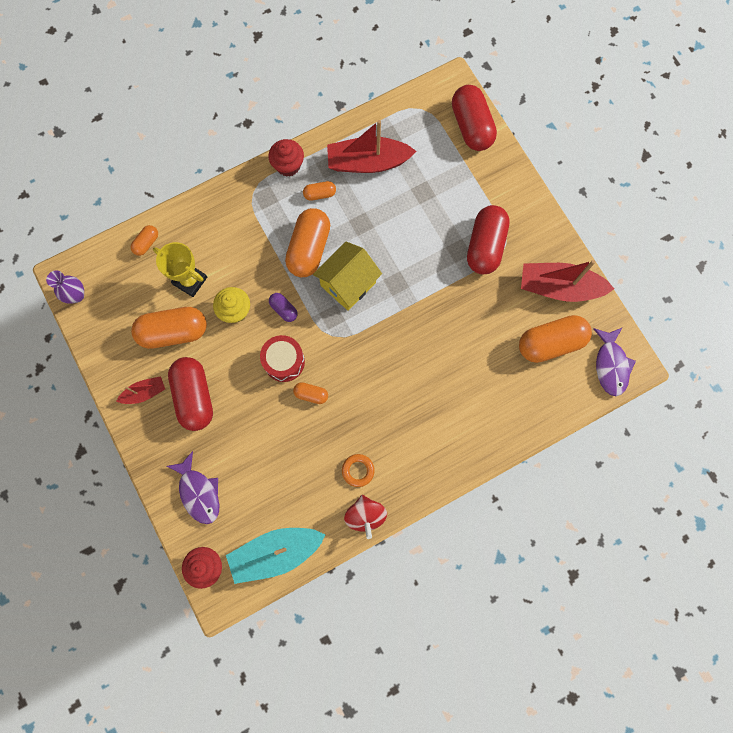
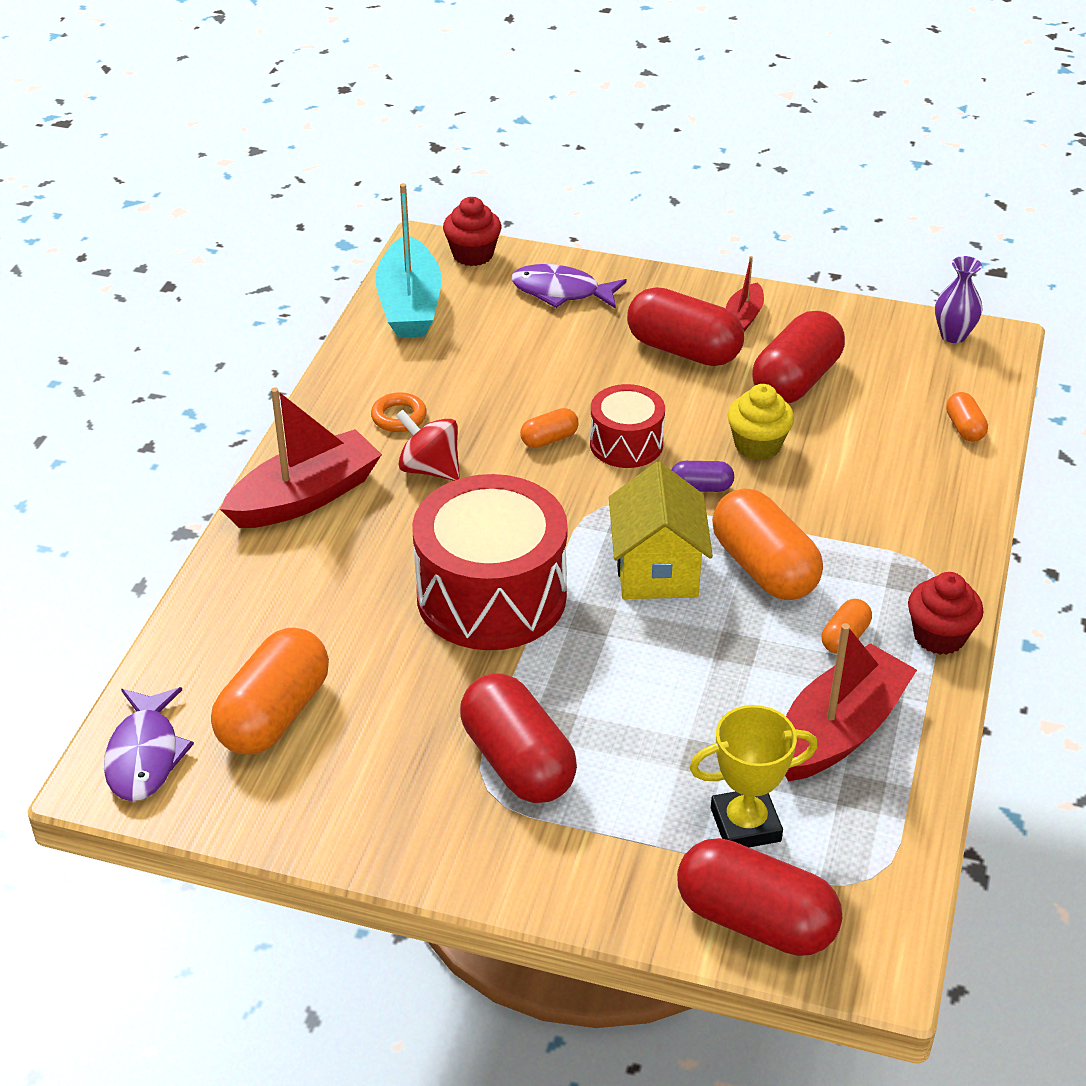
camera: 135 degrees right, 35 degrees down
orange capsule [131,307,207,349] -> red capsule [752,311,845,403]
yellow trophy [153,242,207,297] -> yellow trophy moved to [689,705,818,847]
turquoise boat [226,528,325,584] -> turquoise boat turned 150 degrees clockwise [375,183,442,338]
red spinning top [344,495,387,539] -> red spinning top moved to [396,409,460,481]
red boat [521,260,615,302] -> red boat moved to [220,387,382,528]
purple fish [593,327,636,396] -> purple fish turned 135 degrees counterclockwise [104,687,194,801]
none -> red drum [412,474,568,650]

